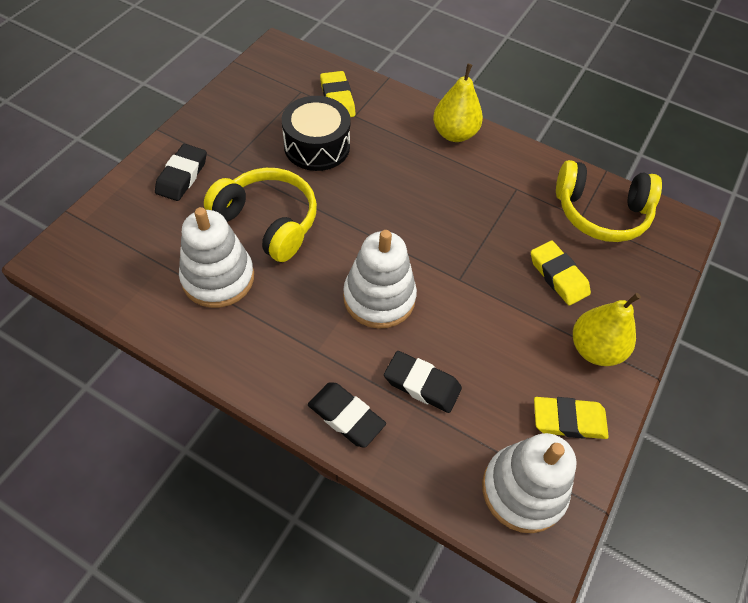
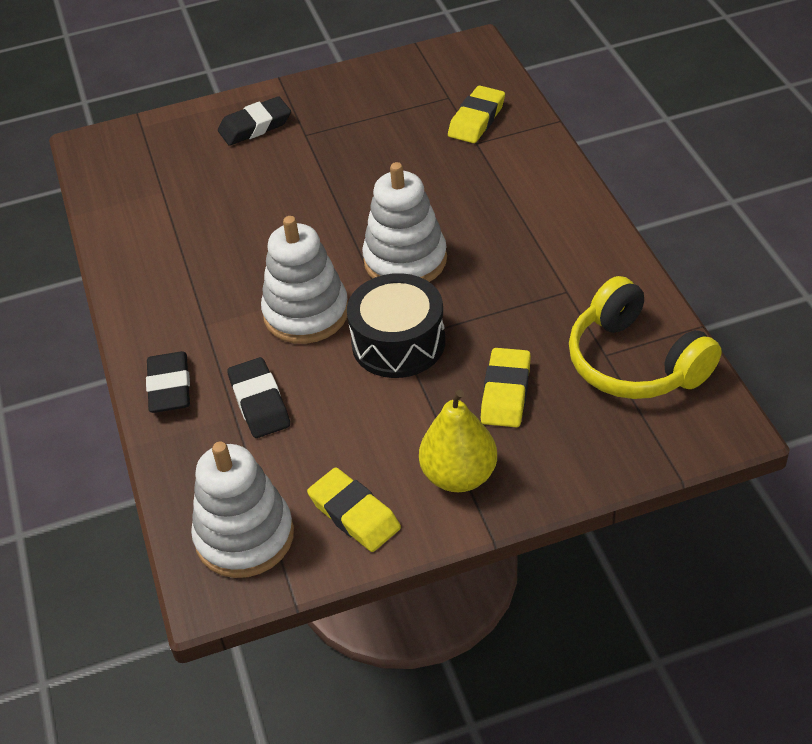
camera: 50 degrees right, 10 degrees down
white stacking toy [179,207,254,308] -> white stacking toy moved to [362,162,447,282]
yellow headphones [204,168,317,262] -> none
black drum [282,96,351,171] -> black drum moved to [347,273,445,378]
yellow pear [433,64,483,142] -> none

